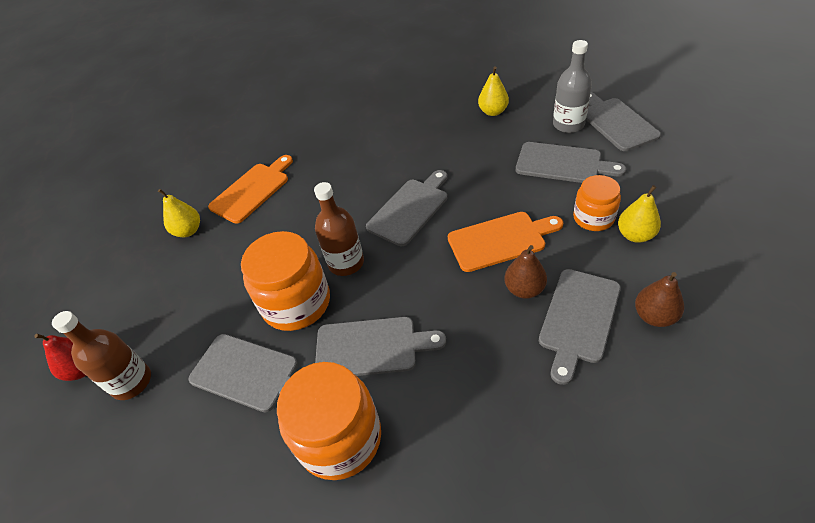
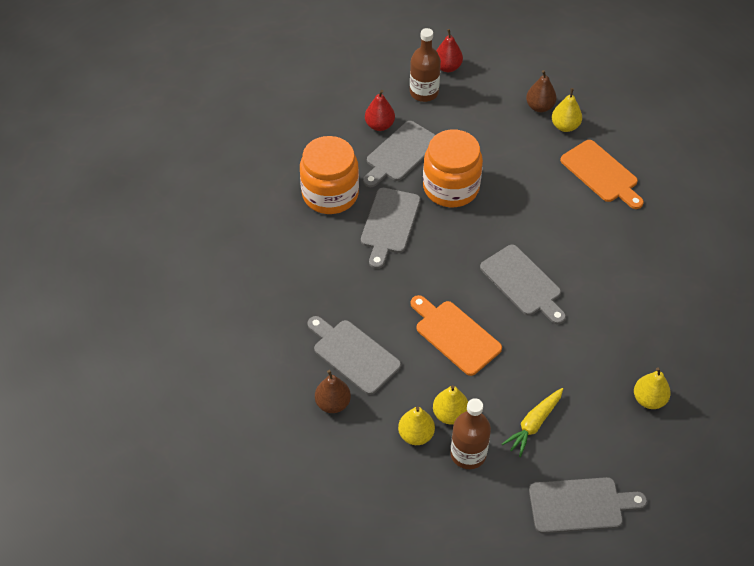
camera: 100 degrees right, 5 degrees up
brown bottle [314,182,364,276] -> brown bottle moved to [450,398,491,469]
orange cutting board [448,212,563,272] -> orange cutting board turned 135 degrees clockwise [411,295,502,376]
brown pear [504,245,547,299] -> brown pear moved to [526,70,557,112]
grey cutting board [516,142,626,183] -> yellow carrot [502,388,563,457]
grey bottle [553,40,592,133] -> none
orange jar [573,175,621,231] -> yellow pear [433,385,468,425]
none -> red pear [365,90,395,131]

